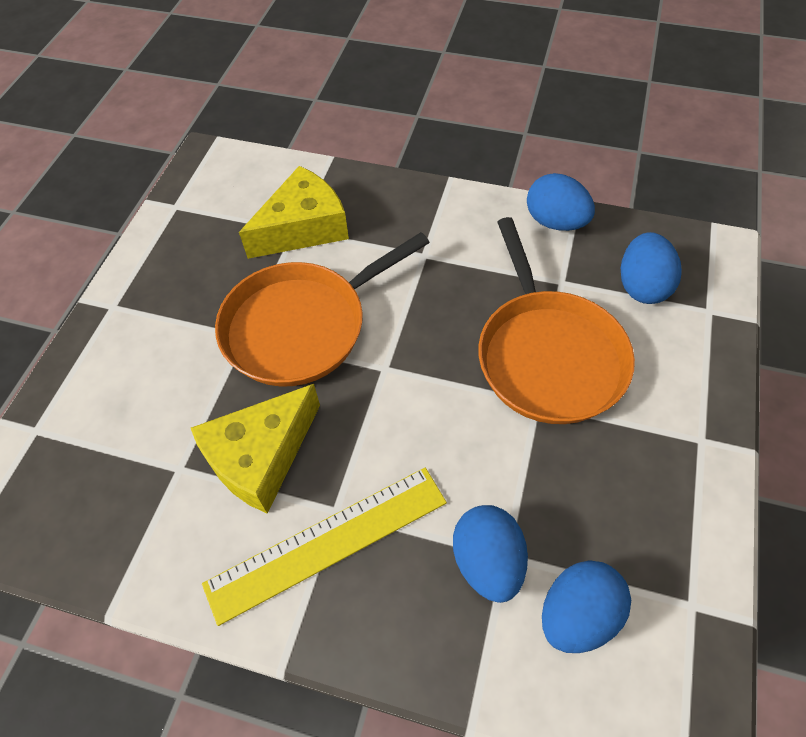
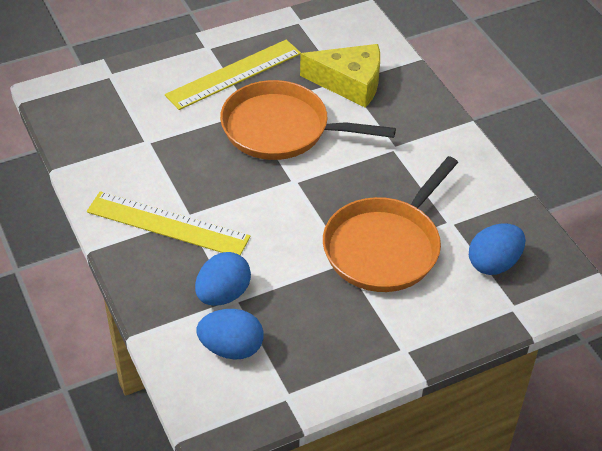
camera: 45 degrees right, 10 degrees down
yellow cheese [191,384,320,514] -> none
blue egg [527,173,595,231] -> none
none -> yellow ruler [165,40,301,110]

